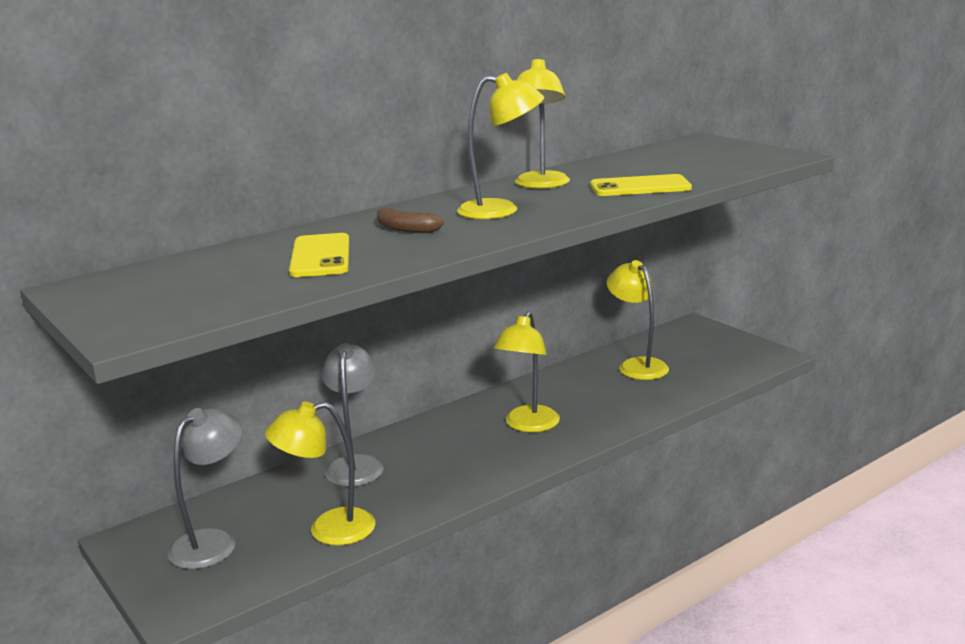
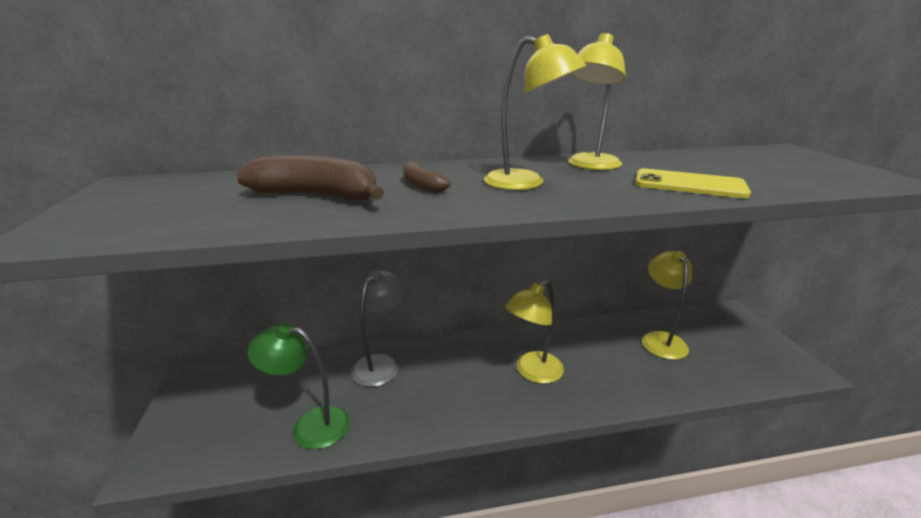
camera: 25 degrees right, 5 degrees up
grey lamp [168,408,242,569] -> none
yellow lamp [265,402,376,545] -> green lamp [248,323,350,449]
yellow phone [289,233,349,277] -> brown banana [236,155,384,200]

